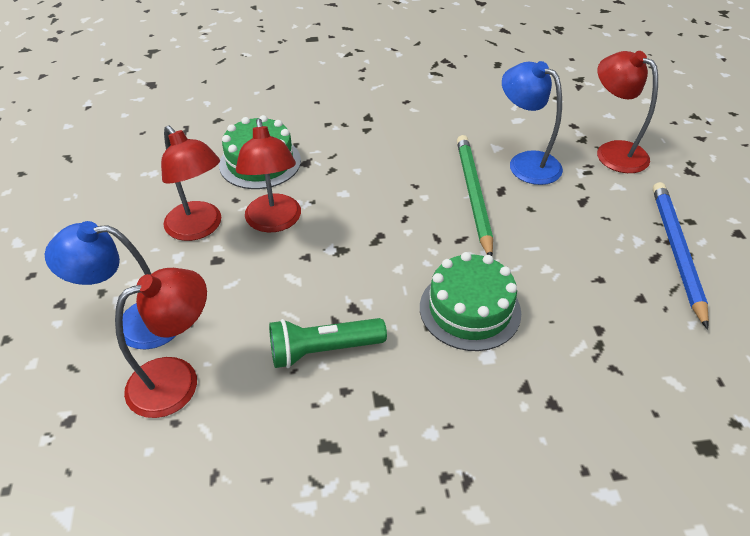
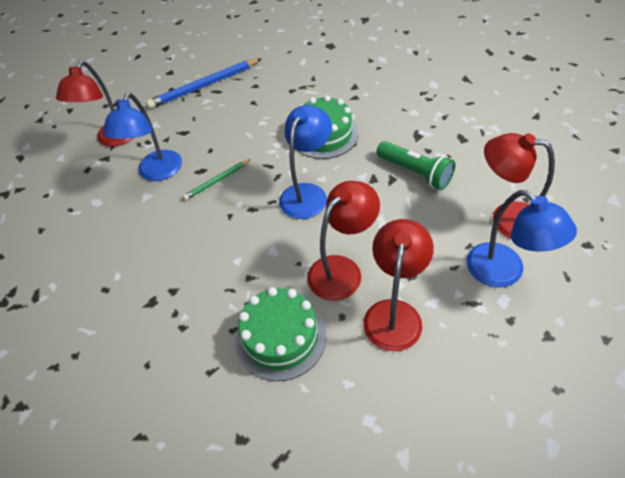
camera: 120 degrees left, 5 degrees up
green pencil [457,135,493,256] -> green pencil [183,159,251,200], size x0.53
none -> blue lamp [279,105,332,219]

